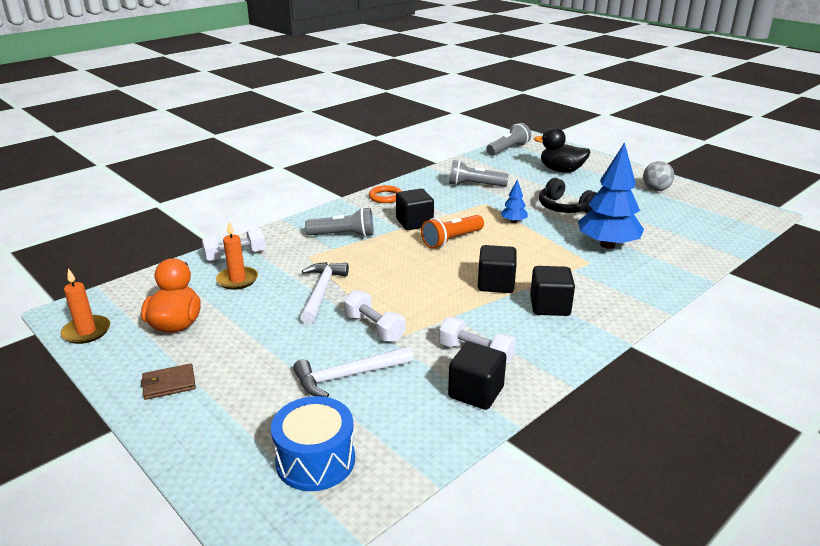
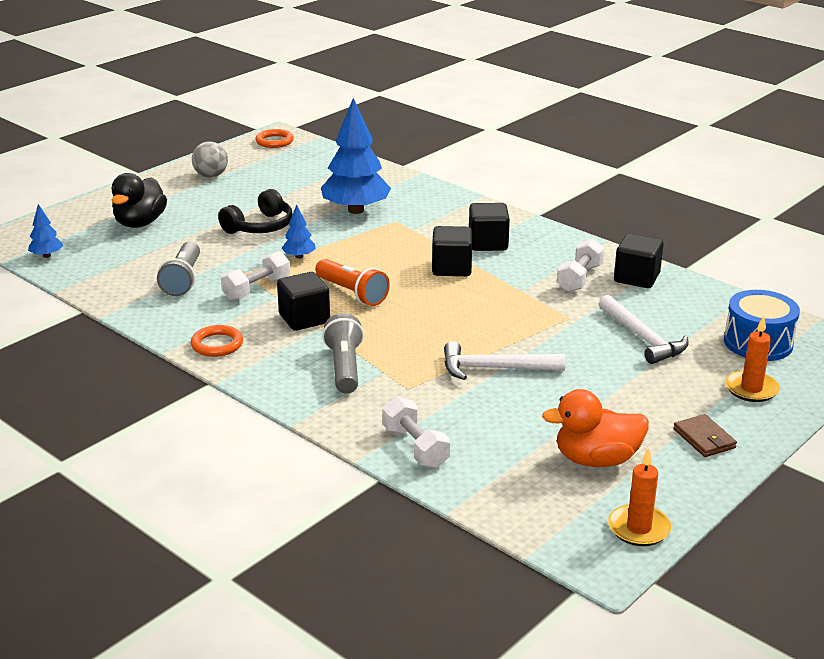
camera: 95 degrees left, 0 degrees up
orange candle [216,222,258,290] -> orange candle moved to [725,316,780,402]
white dumbbell [344,290,405,342] -> white dumbbell moved to [221,251,290,301]
grey flashlight [486,123,531,156] -> blue tree [28,204,63,258]
none -> orange ring [255,129,294,148]

